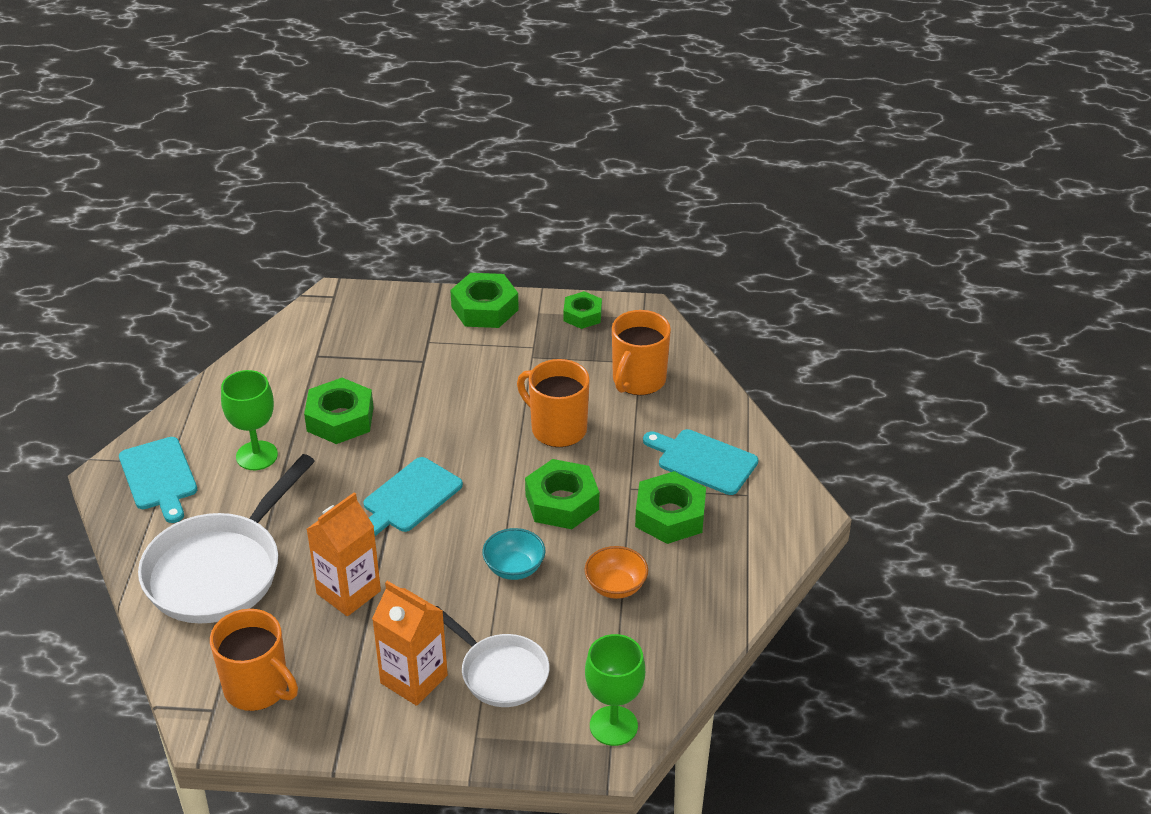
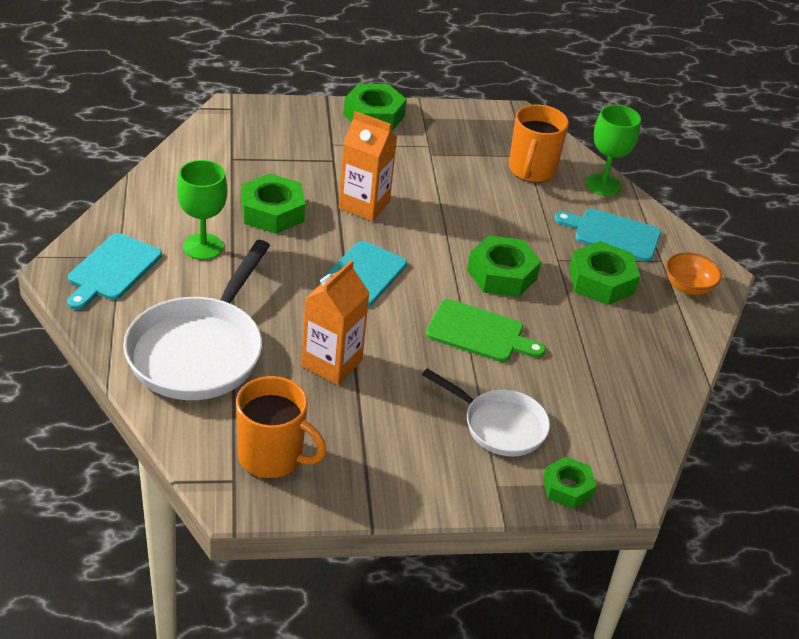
camera: 15 degrees left, 0 degrees up
turquoise cutting board [119,437,197,523] -> turquoise cutting board turned 60 degrees clockwise [67,233,162,310]
orange carton [372,581,448,706] -> orange carton moved to [339,111,397,221]
turquoise bowl [482,528,545,580] -> green cutting board [426,299,546,362]
orange mug [517,359,590,447] -> none
green nut [564,291,602,329] -> green nut moved to [543,457,596,509]
orange bowl [585,546,648,599] -> orange bowl moved to [666,252,722,295]
green goblet [585,634,645,746] -> green goblet moved to [586,105,641,196]

